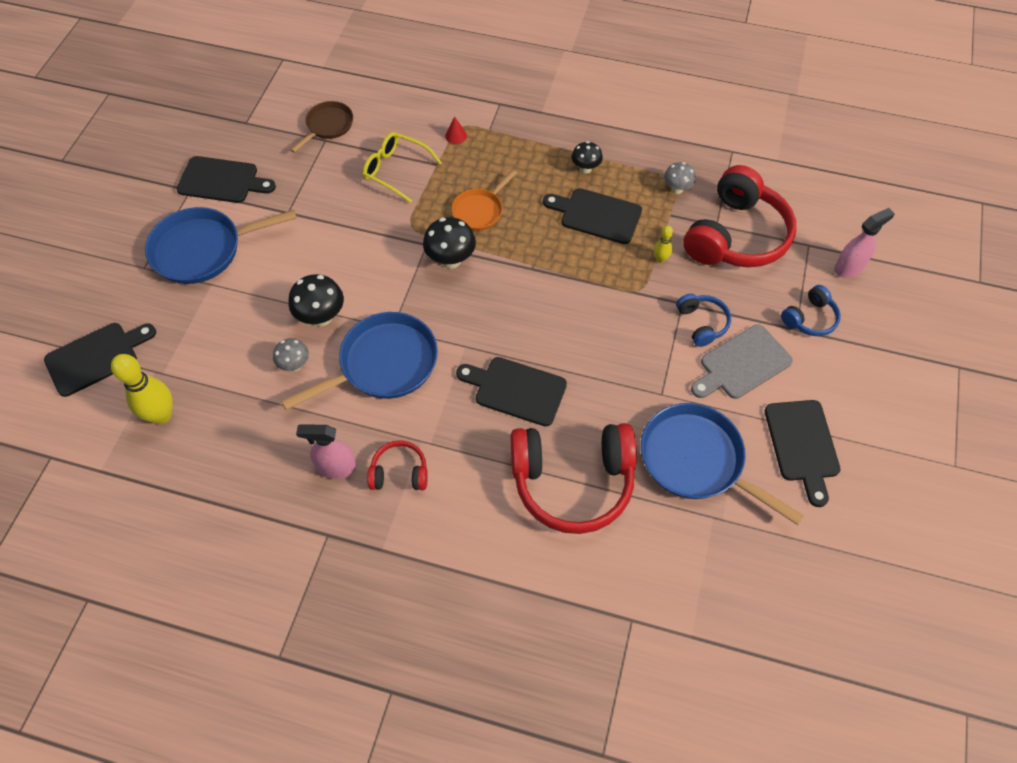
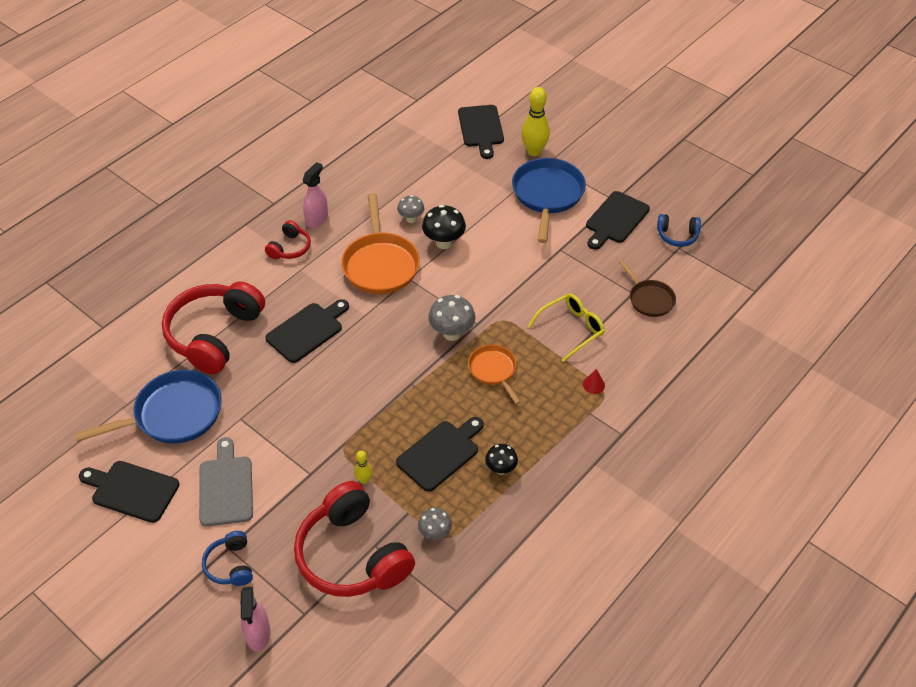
camera: 115 degrees right, 10 degrees down
yellow bowling pin [111,354,173,424] -> yellow bowling pin moved to [521,87,550,156]
blue pan [281,312,438,410] -> orange pan [341,193,420,294]
black mushroom [423,217,476,269] -> grey mushroom [428,295,475,341]
blue headphones [676,294,731,347] -> blue headphones moved to [657,214,701,247]

